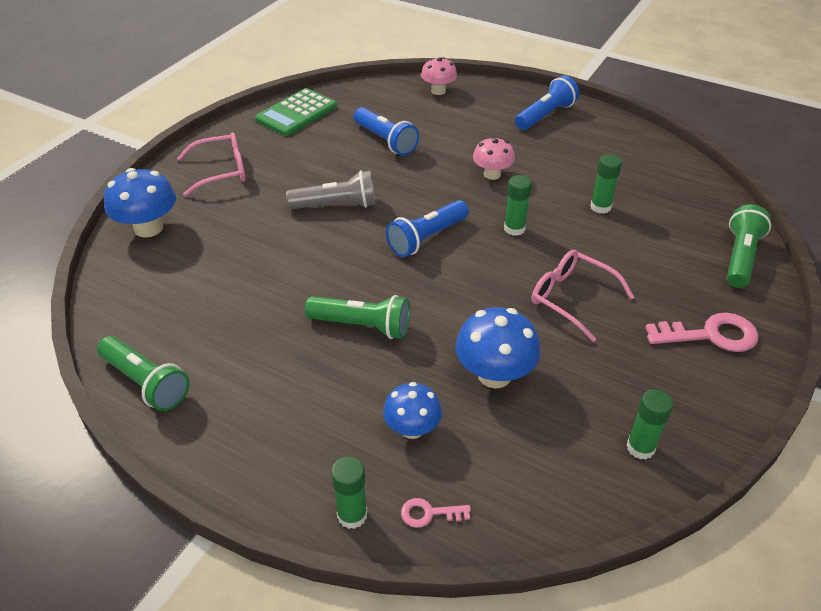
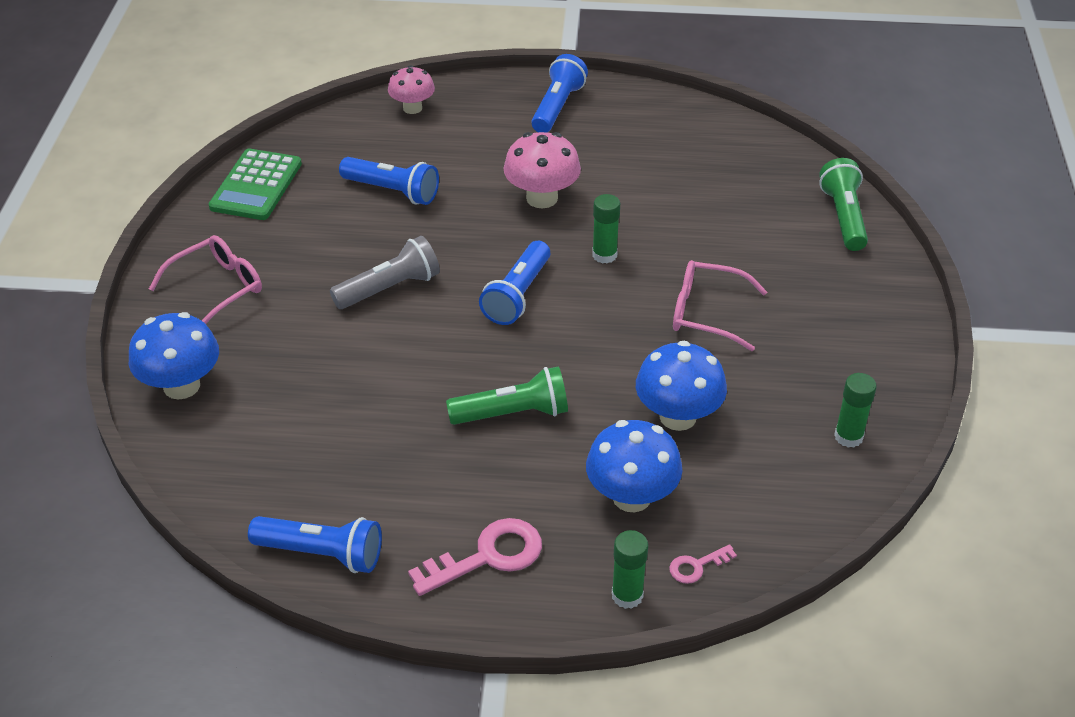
camera: 25 degrees left, 0 degrees up
green flashlight [97,336,190,411] -> blue flashlight [248,516,382,573]
blue mushroom [383,382,442,439] -> blue mushroom [586,420,682,512], size x1.51
pink mushroom [473,137,515,180] -> pink mushroom [503,132,581,208], size x1.51
green glue stick [590,154,622,214] -> none
pink key [645,313,759,352] -> pink key moved to [408,518,542,596]

